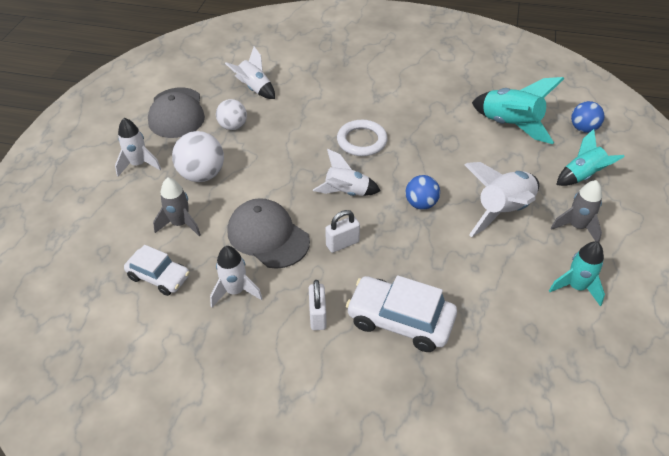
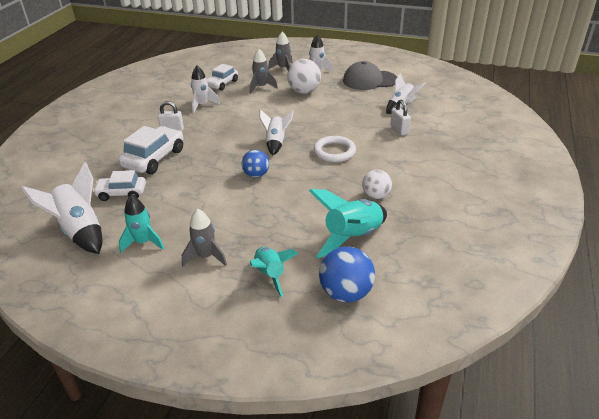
camera: 95 degrees right, 10 degrees down
white ball [216,99,247,130] -> white ball moved to [362,170,392,199]
grey cap [228,198,310,269] -> none
white padlock [325,210,360,253] -> white padlock moved to [390,100,411,135]
white rocket [465,162,539,237] -> white rocket moved to [21,162,102,254]
blue ball [571,101,605,133] -> blue ball [319,246,375,303], size x1.53
none -> white car [93,170,146,201]
none -> grey rocket [268,32,293,70]

